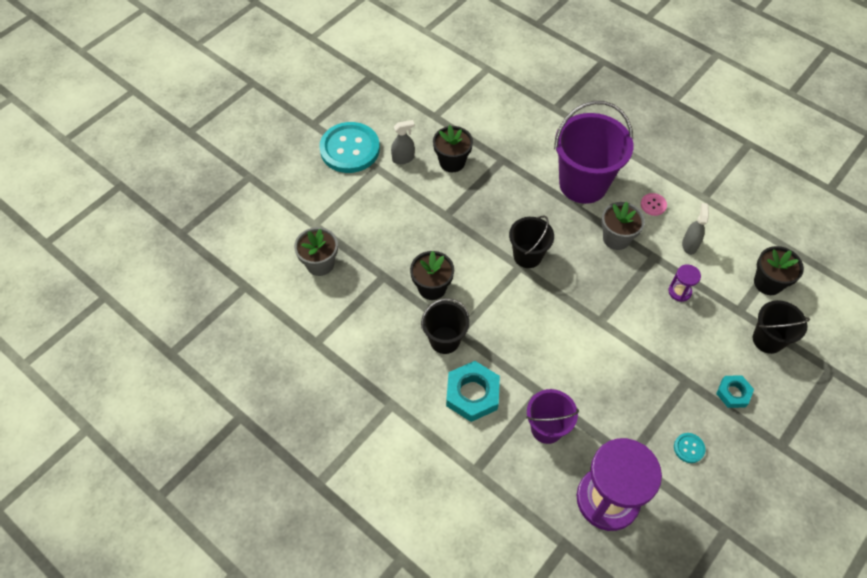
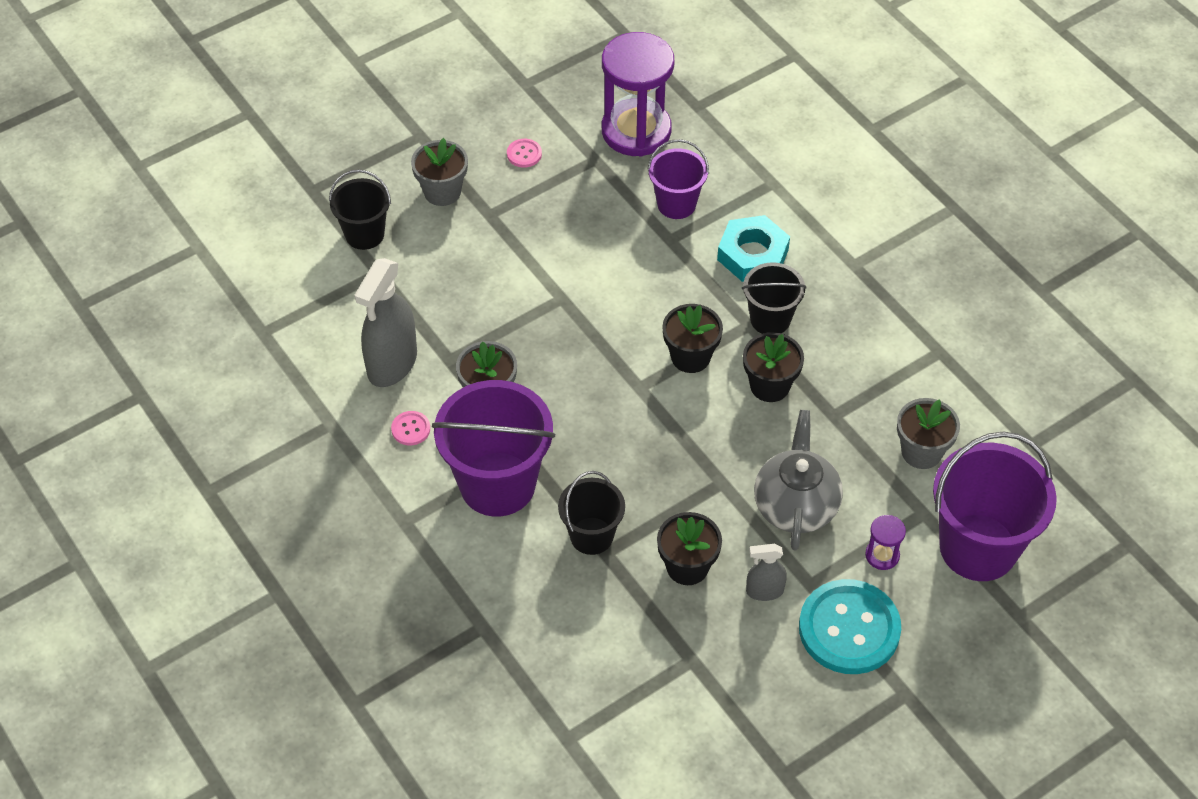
camera: 165 degrees left, 5 degrees down
black bucket [509,216,554,268] -> black bucket moved to [558,471,625,555]
purple hourglass [668,264,701,302] -> purple hourglass moved to [865,515,906,570]
turquoise button [674,433,705,463] -> pink button [507,139,542,168]
grey spray bottle [682,203,709,255] -> grey spray bottle [355,258,417,387], size x1.93
turquoise nut [716,375,754,408] -> grey flower pot [411,138,468,206]
black flower pot [754,246,804,295] -> black flower pot moved to [662,304,723,373]
none -> grey teapot [754,410,843,551]
none -> purple bucket [933,431,1057,581]

